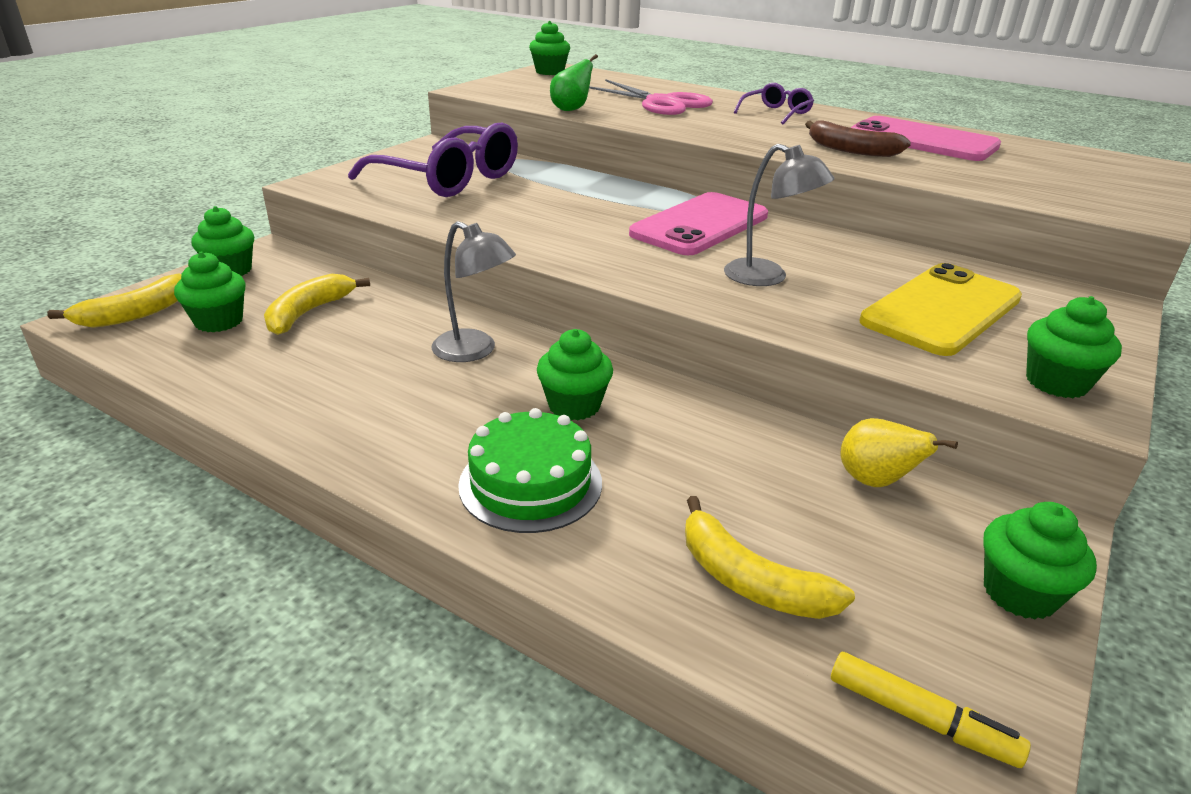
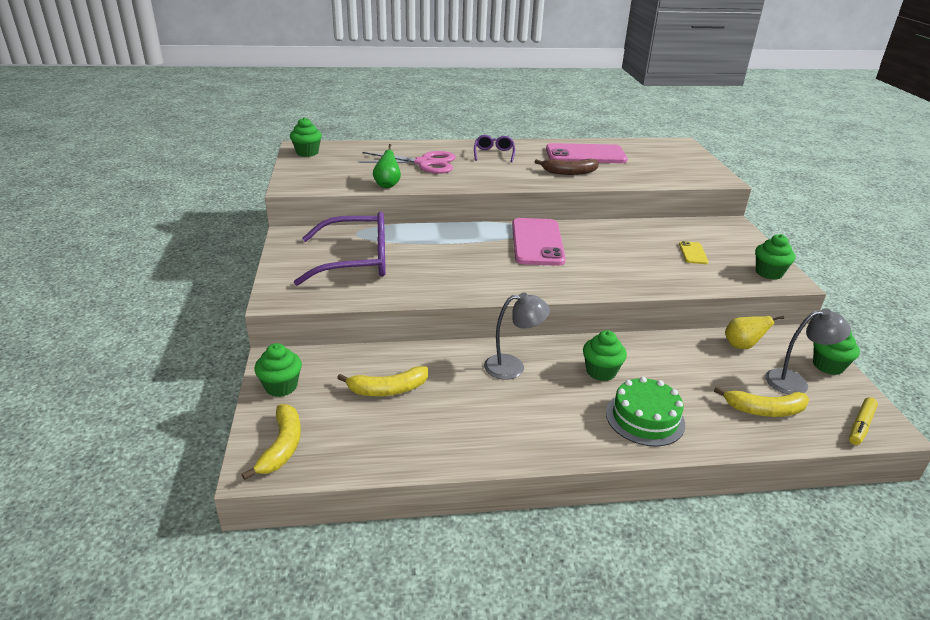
camera: 40 degrees left, 0 degrees up
green cupcake [174,252,245,332] -> none
yellow banana [264,274,370,335] -> yellow banana turned 90 degrees counterclockwise [337,366,428,396]
grey lamp [724,144,834,286] -> grey lamp moved to [765,308,851,395]
yellow marker [831,652,1031,768] -> yellow marker turned 135 degrees clockwise [849,397,878,445]
yellow phone [860,263,1022,356] -> yellow phone [679,241,709,264], size x0.46

